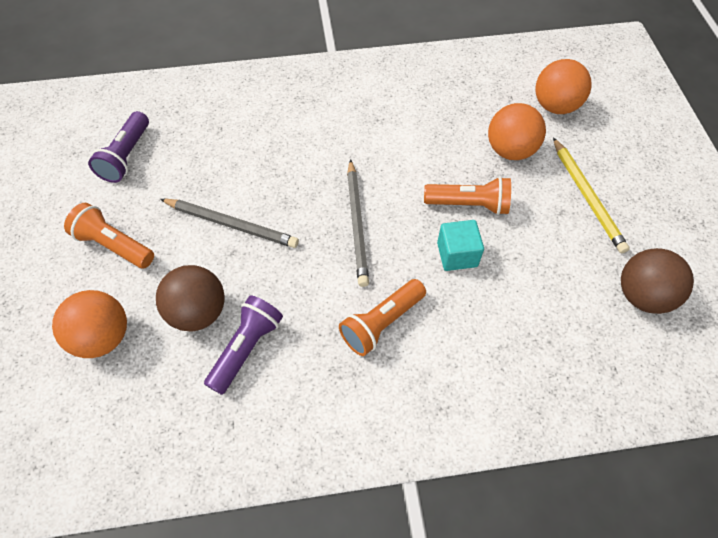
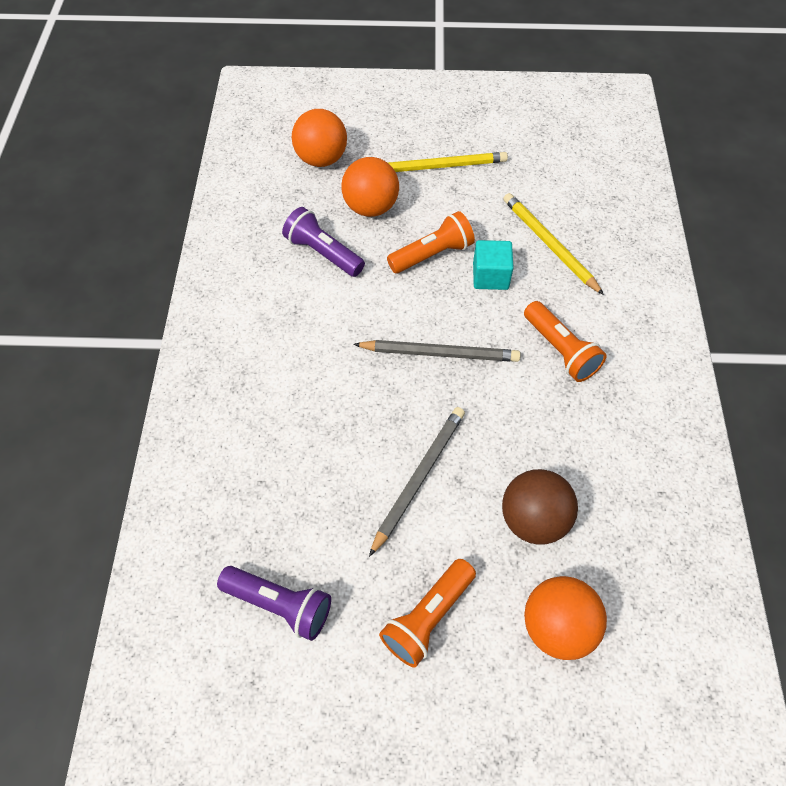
camera: 80 degrees left, 0 degrees up
purple flashlight [204,295,283,395] -> purple flashlight moved to [282,207,365,277]
orange flashlight [424,177,511,215] -> orange flashlight turned 45 degrees clockwise [387,211,475,273]
brown ball [621,248,694,314] -> none
none -> yellow pencil [503,193,604,295]

